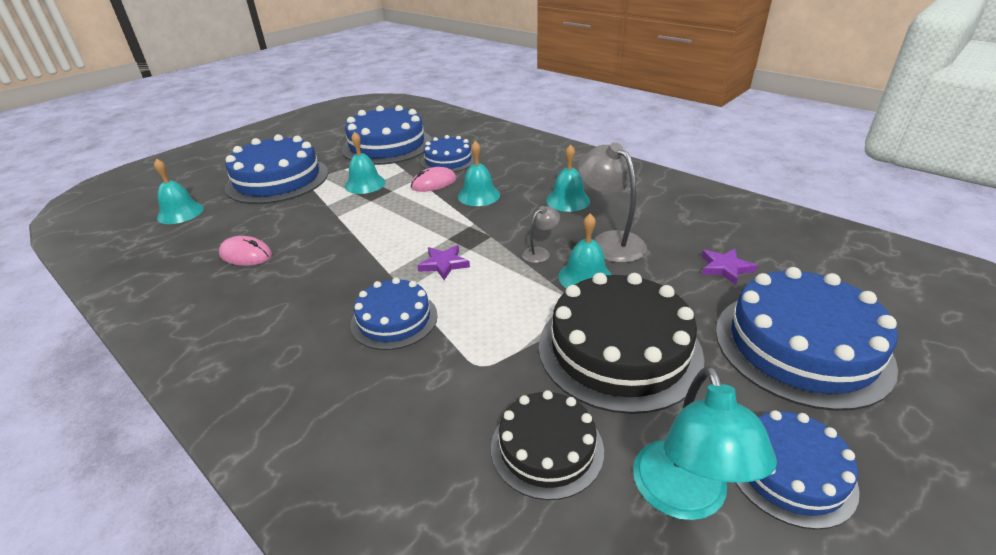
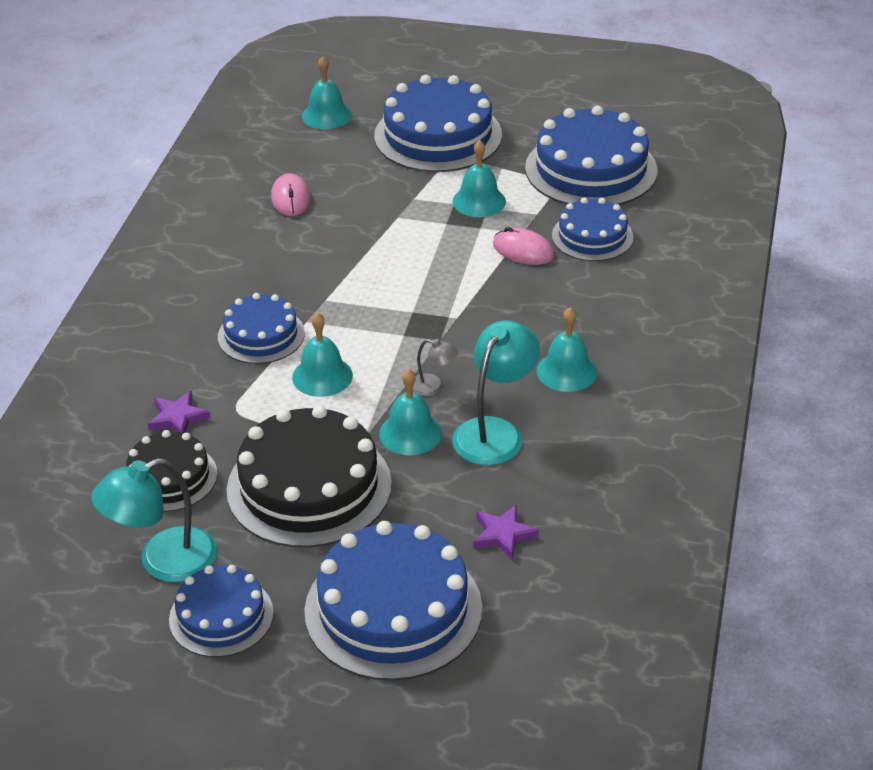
camera: 60 degrees right, 5 degrees up
purple star [417,245,470,280] -> purple star moved to [148,391,210,433]
turquoise bell [458,141,500,206] -> turquoise bell moved to [292,312,353,397]
grey lamp [578,142,647,263] -> turquoise lamp [452,320,540,466]

